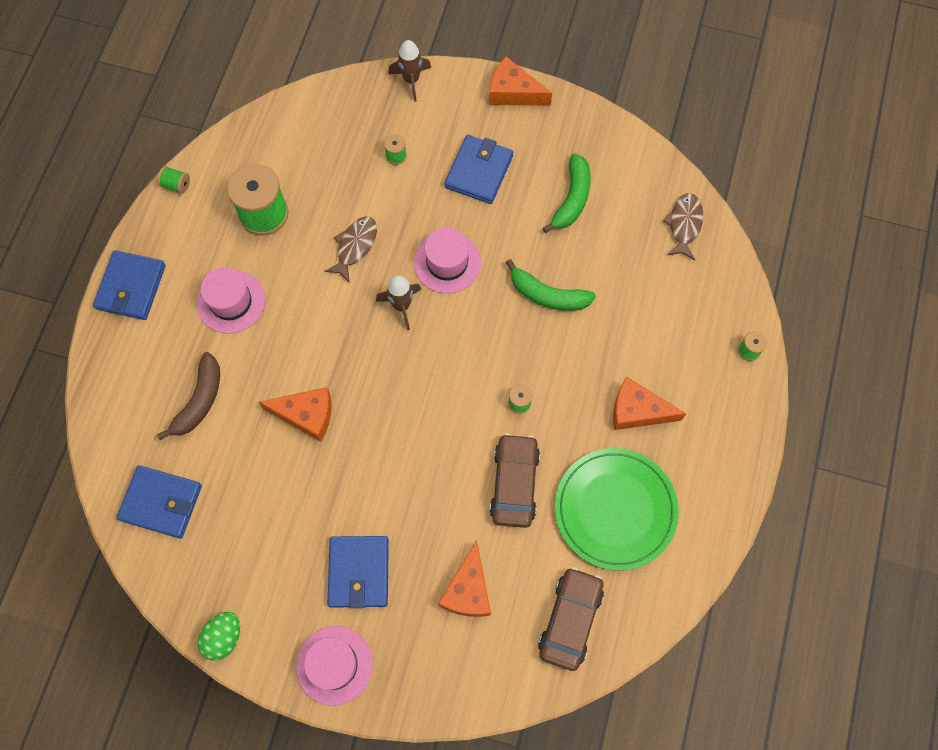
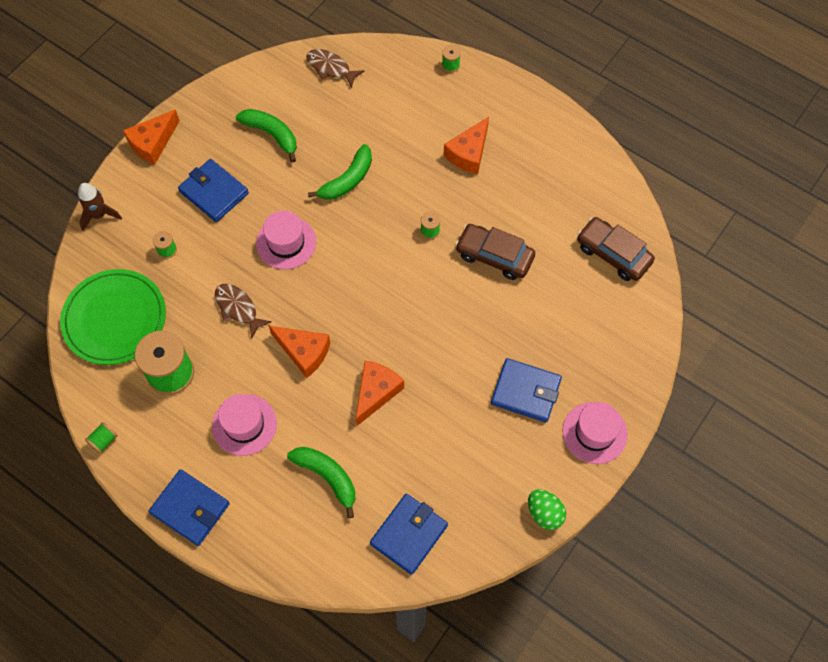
camera: 70 degrees left, 5 degrees down
brown banana [157,352,220,440] -> green banana [287,447,355,518]
brown rocket [376,275,421,330] -> none
orange cheese [438,540,491,617] -> orange cheese moved to [268,325,330,378]
green plate [555,448,679,571] -> green plate moved to [60,269,166,365]

